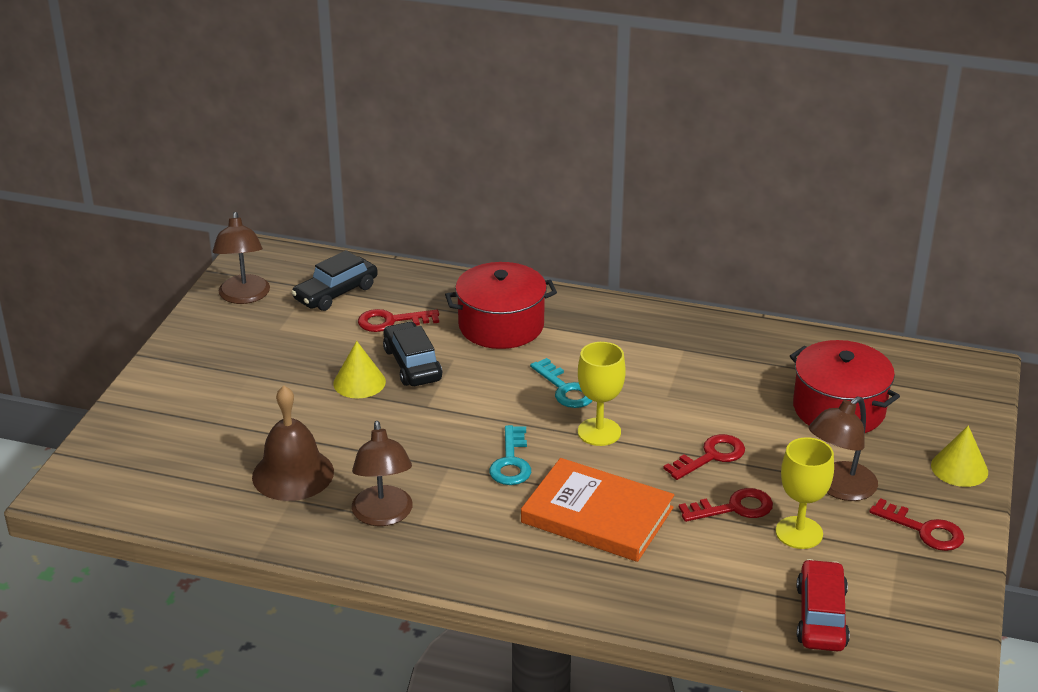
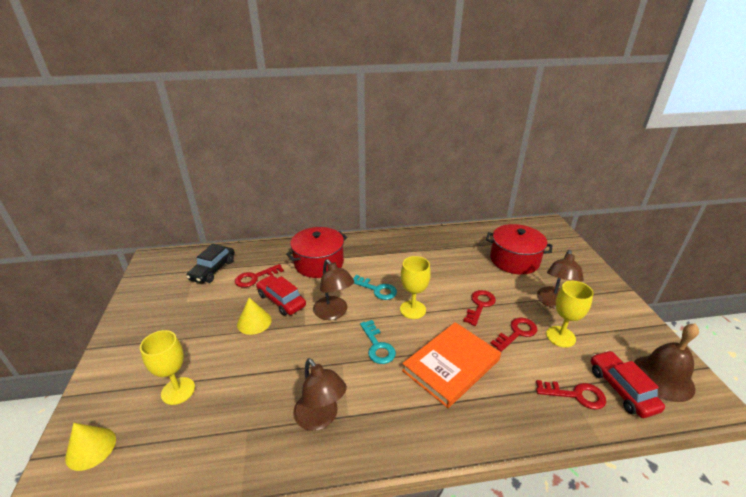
camera: 25 degrees left, 0 degrees up
brown lamp [213,212,270,304] -> brown lamp moved to [313,259,354,320]
brown bell [252,386,334,501] -> brown bell moved to [634,323,699,402]
black car [383,321,442,386] -> red car [256,275,306,316]
orange book [521,458,674,562] -> orange book turned 45 degrees counterclockwise [402,322,501,408]
red key [869,498,964,551] -> red key moved to [536,380,606,410]
yellow cone [931,425,988,487] -> yellow cone moved to [65,423,116,471]
none -> yellow goblet [140,330,195,405]

